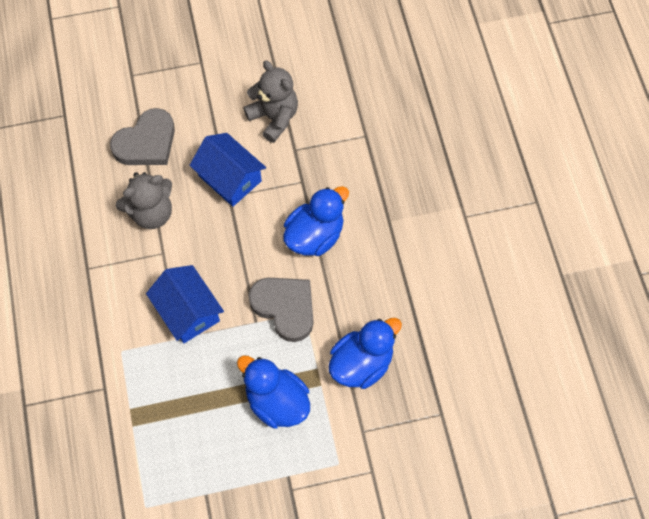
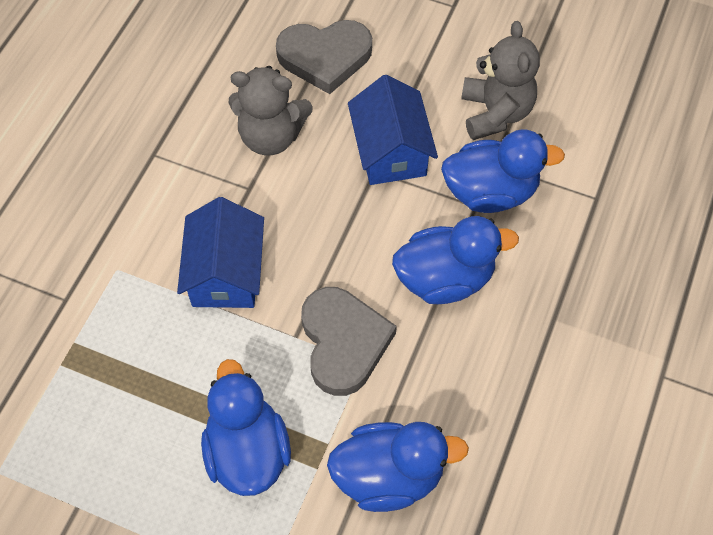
camera: 35 degrees right, 5 degrees down
none -> blue duck [441,129,565,213]

